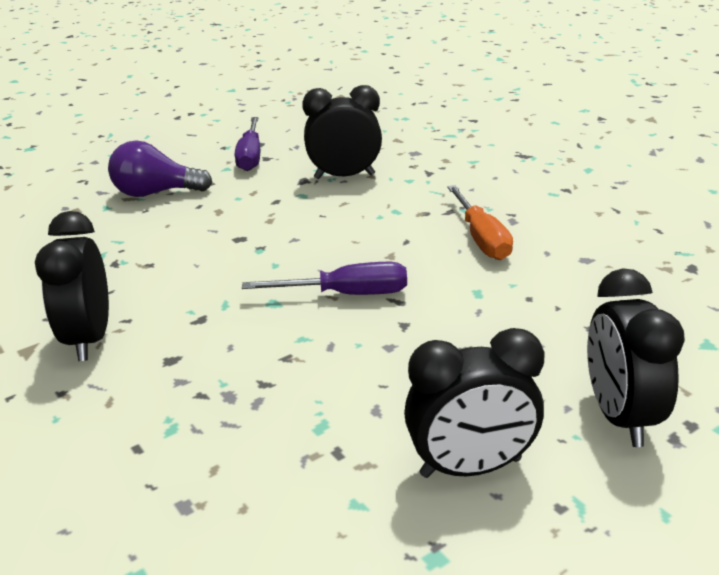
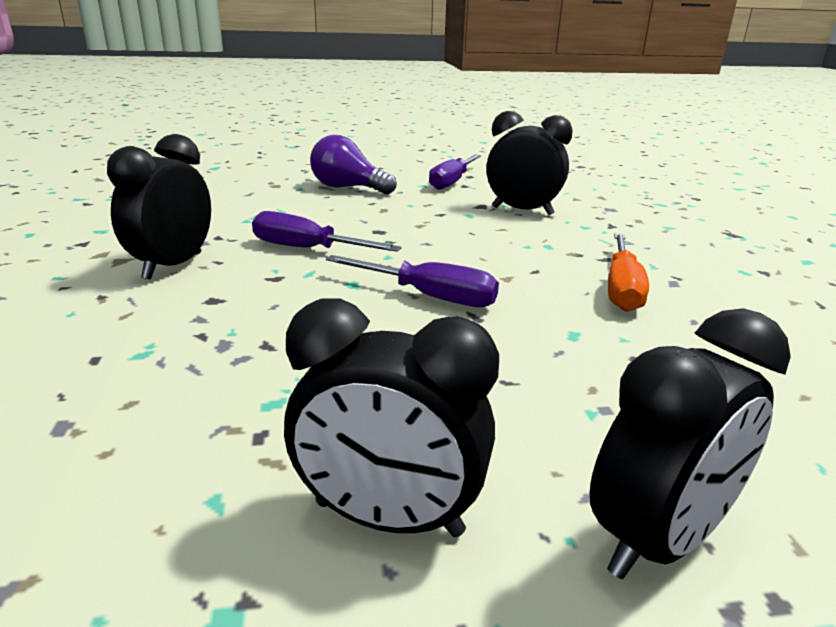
camera: 25 degrees right, 5 degrees down
black clock [587,268,685,447] -> black clock turned 150 degrees counterclockwise [590,309,791,579]
none -> purple screwdriver [252,211,401,252]

